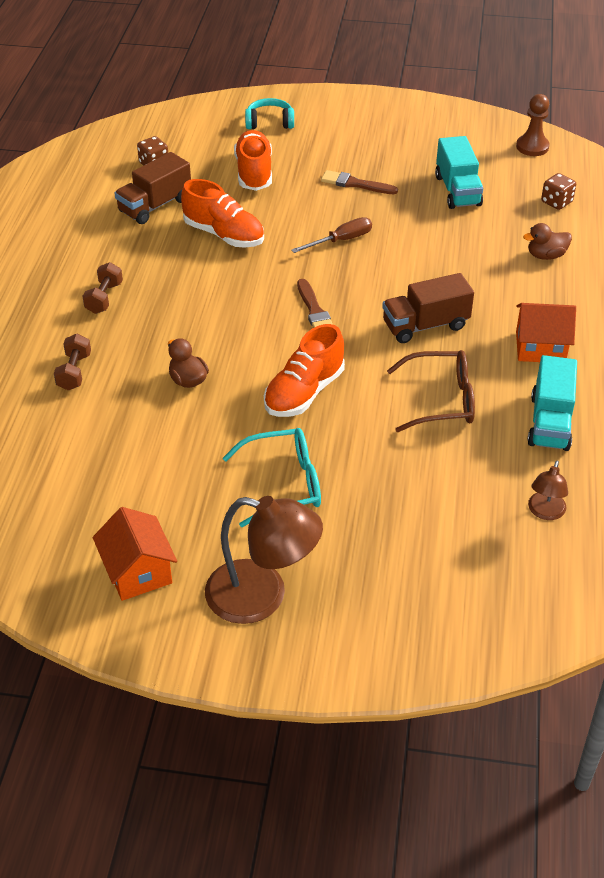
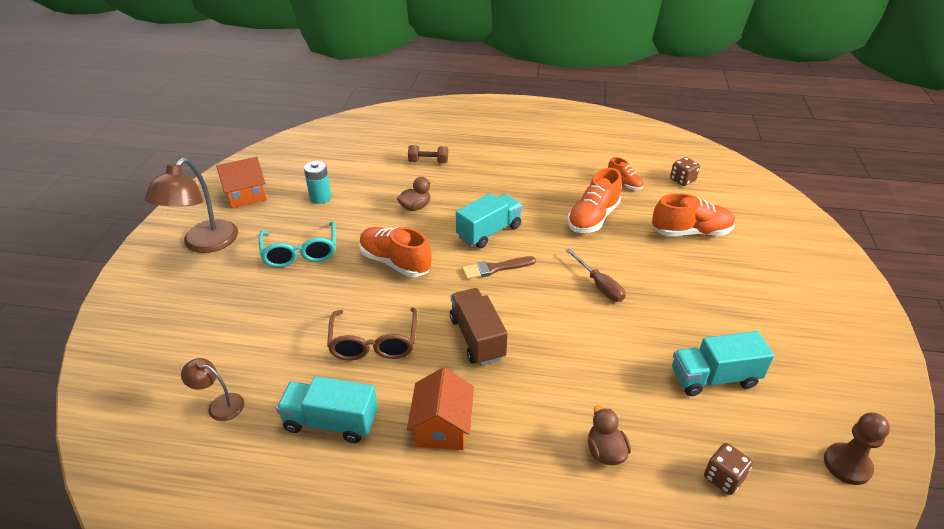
camera: 90 degrees right, 5 degrees down
brown dumbbell [82,262,123,314] -> none
brown truck [114,152,191,224] -> orange shoe [608,157,643,190]
turquoise headphones [245,98,294,129] -> none
brown brush [321,170,398,194] -> none
none -> turquoise battery [304,161,331,204]
none -> turquoise truck [456,193,523,248]

